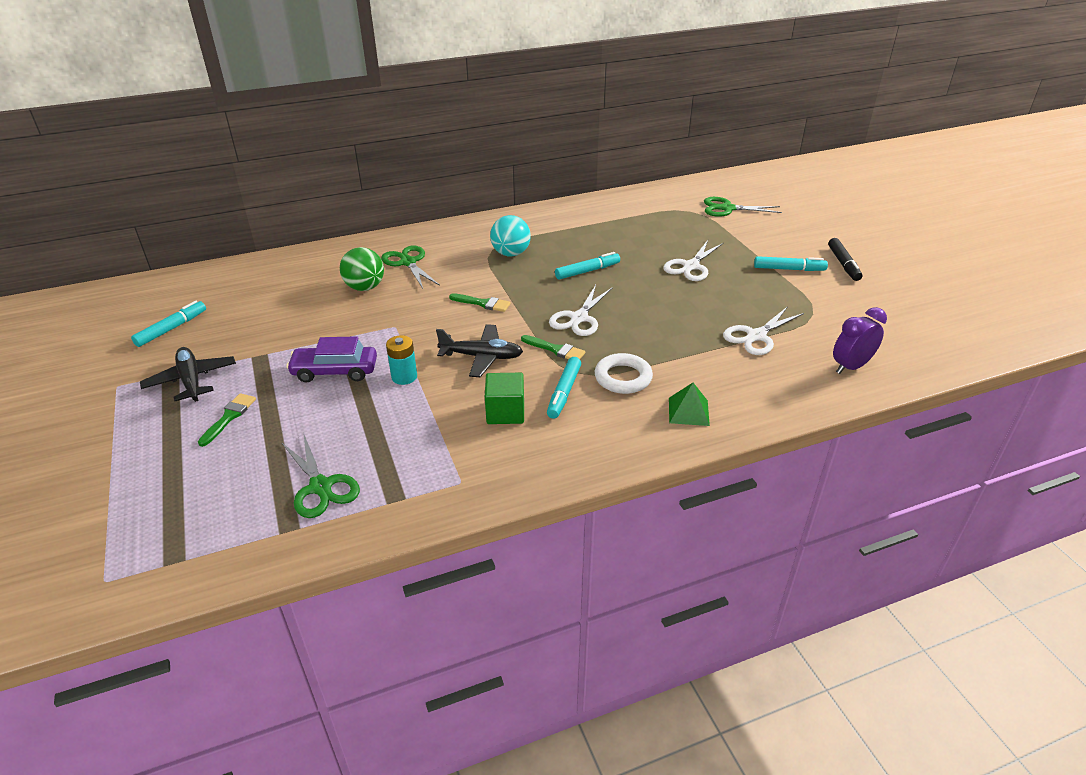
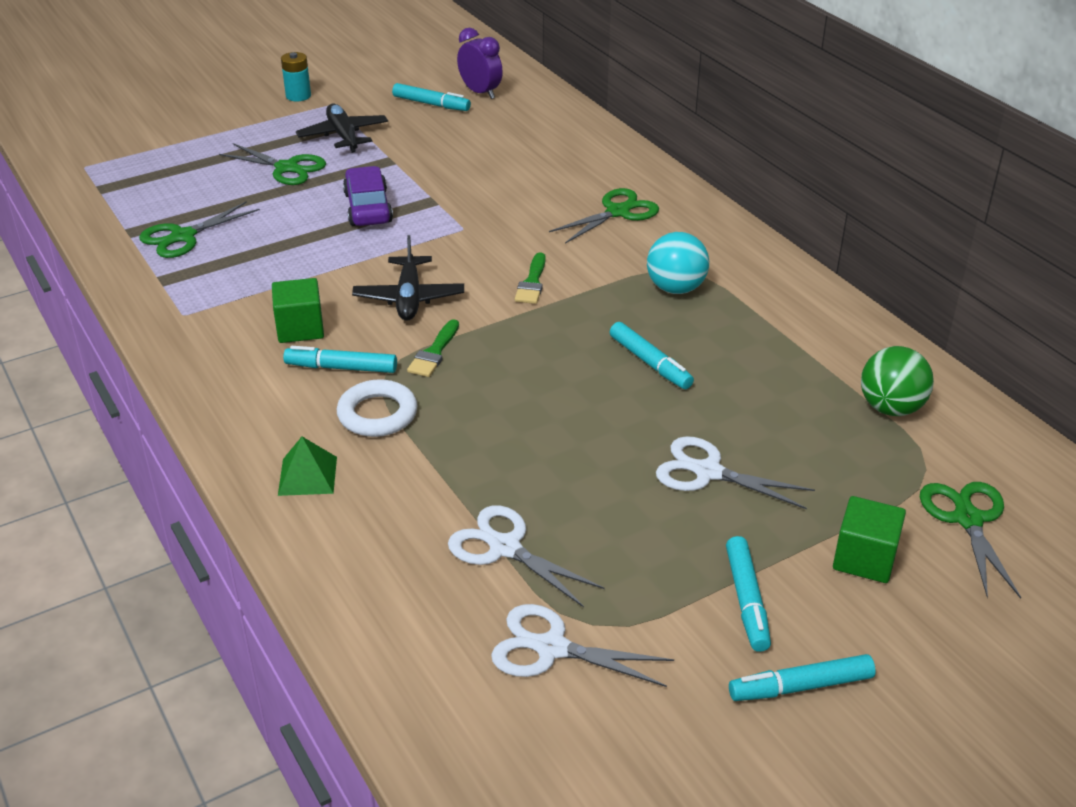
camera: 80 degrees right, 0 degrees up
black plane [140,347,236,402] -> black plane turned 75 degrees counterclockwise [296,104,388,153]
green brush [198,393,256,447] -> green scissors [219,143,326,185]
green ball [340,247,384,291] -> green ball moved to [861,346,934,416]
turquoise battery [386,335,417,385] -> turquoise battery moved to [281,52,311,101]
white scissors [549,285,613,336] -> white scissors moved to [491,604,674,687]
black marker [828,238,862,281] -> turquoise marker [729,654,876,701]
purple clock [833,307,887,374] -> purple clock moved to [457,28,503,99]
none -> green cube [833,496,906,583]

